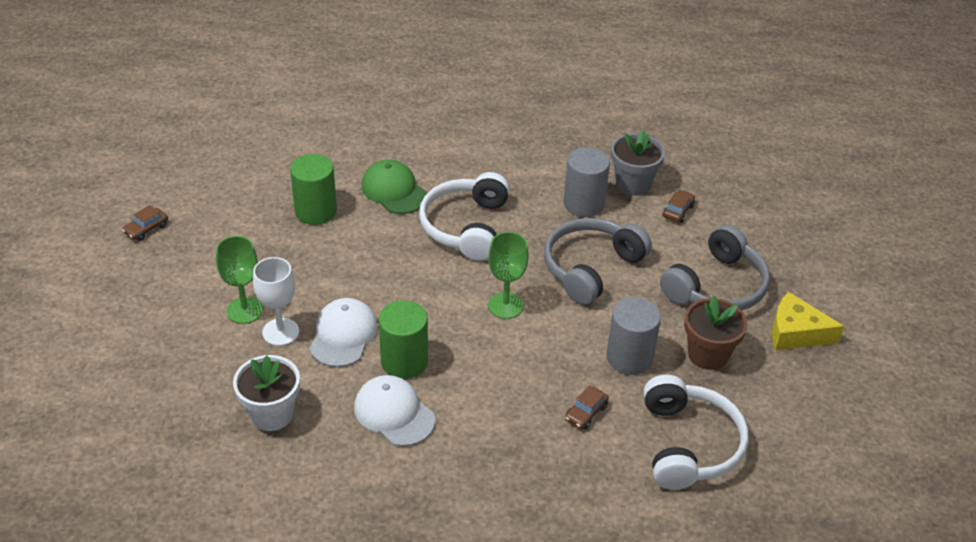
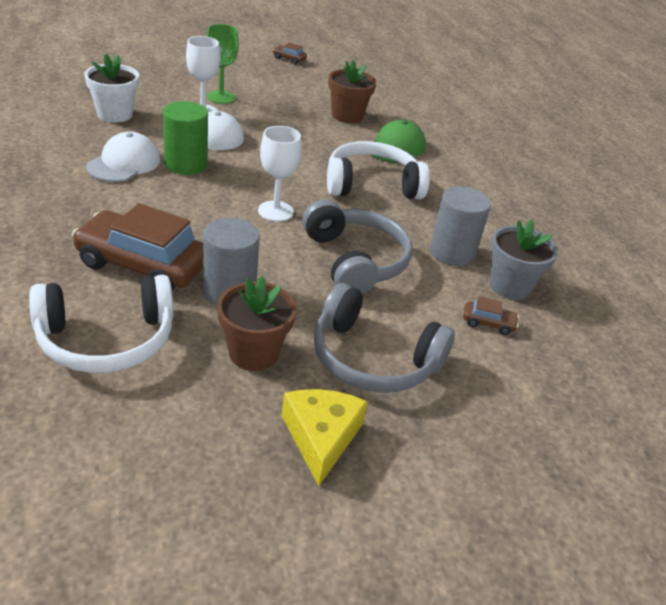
camera: 70 degrees right, 5 degrees down
green cylinder [290,154,337,225] -> brown flower pot [328,60,377,123]
green goblet [488,232,529,319] -> white goblet [258,126,301,222]
grey headphones [544,218,652,305] -> grey headphones turned 45 degrees clockwise [302,199,412,294]
brown car [565,385,609,429] -> brown car [72,203,203,291], size x2.41

